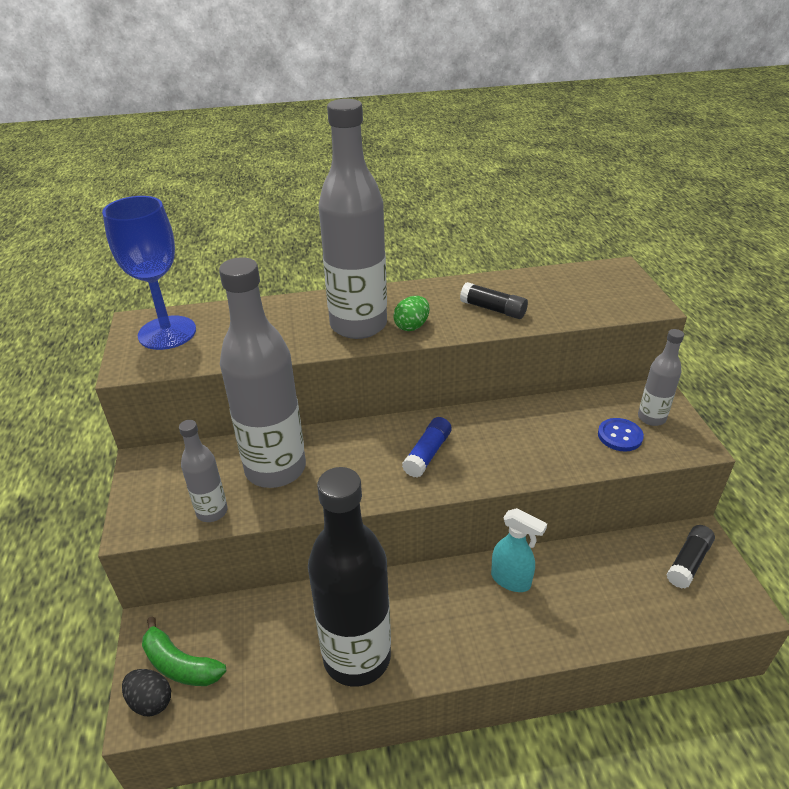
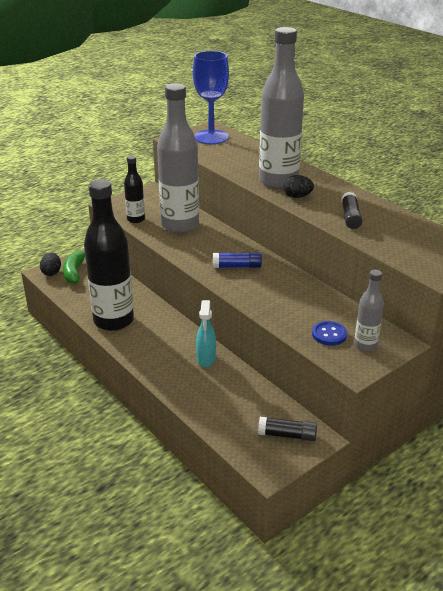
camera: 60 degrees right, 5 degrees down
grey bottle [179,420,228,522] -> black bottle [124,156,145,223]
green egg [393,296,430,331] -> black egg [283,175,314,198]

